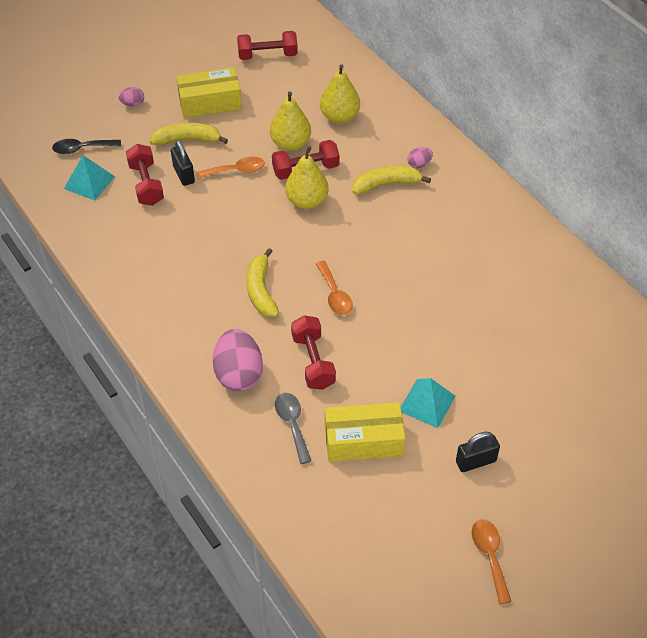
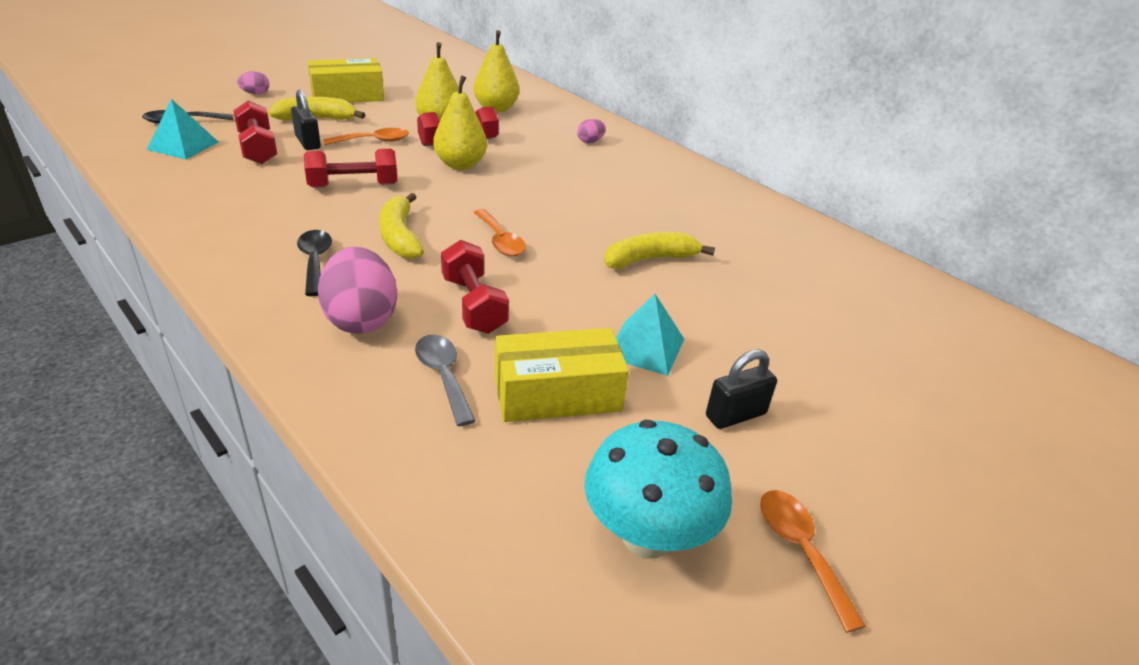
camera: 10 degrees left, 15 degrees down
red dumbbell [237,31,298,60] -> red dumbbell moved to [304,149,397,188]
yellow banana [353,165,431,194] -> yellow banana moved to [604,232,715,269]
none -> black spoon [297,230,332,296]
none -> turquoise mushroom [585,420,732,559]

